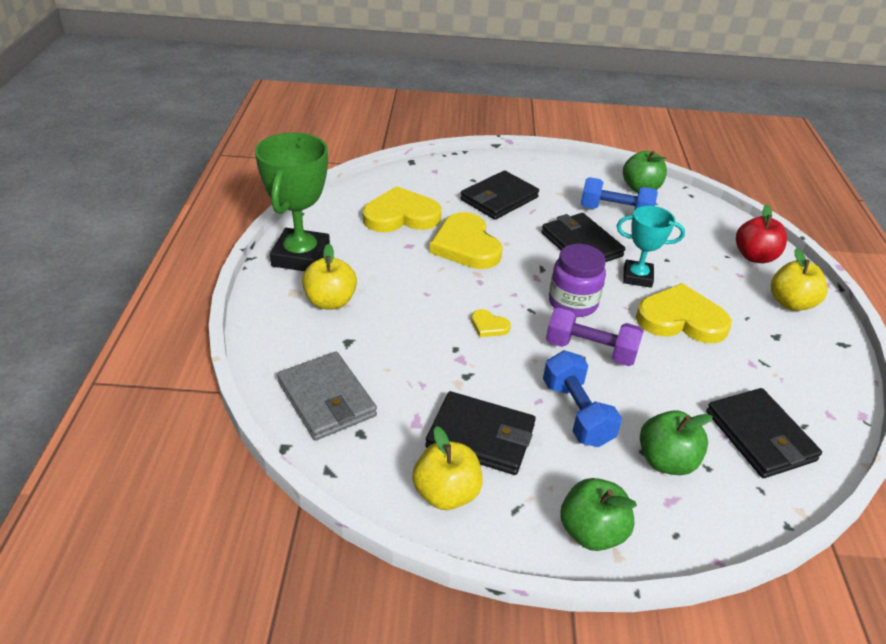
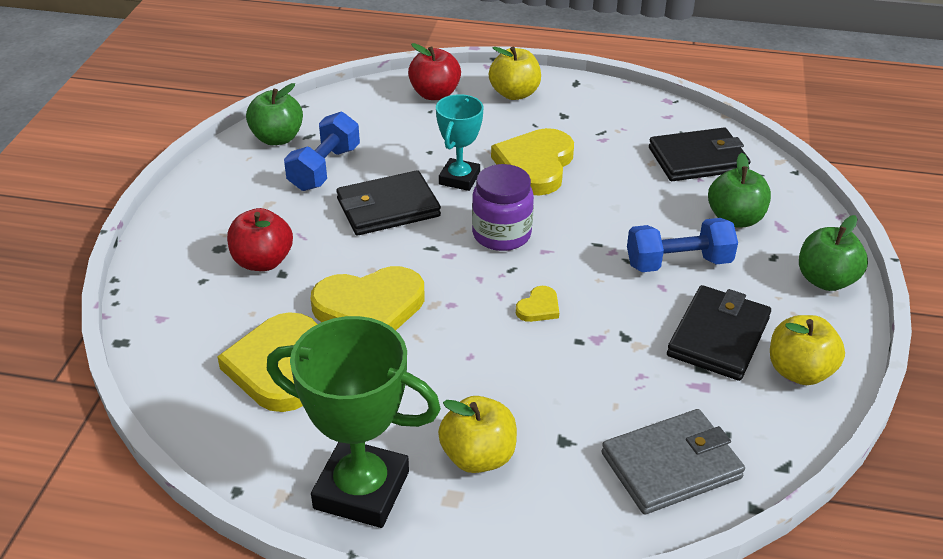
camera: 80 degrees left, 0 degrees up
black wallet [460,170,539,220] -> red apple [227,208,293,271]
purple dumbbell [546,305,643,366] -> none

